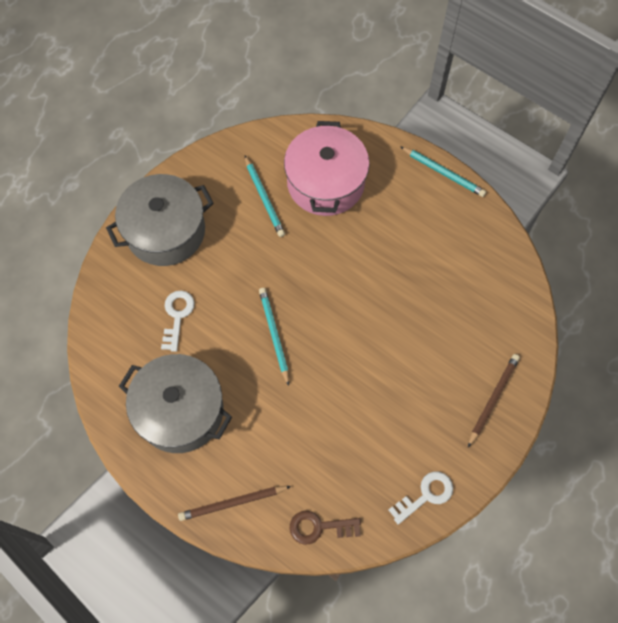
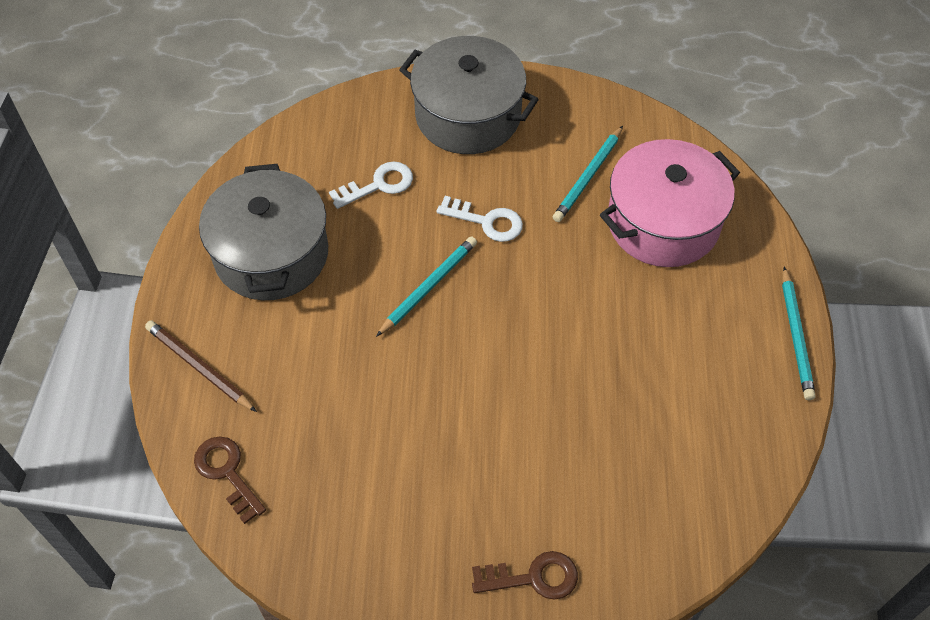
camera: 55 degrees right, 10 degrees down
white key [389,472,453,525] -> white key moved to [437,196,523,242]
brown pencil [468,354,520,447] -> brown key [472,551,578,599]

